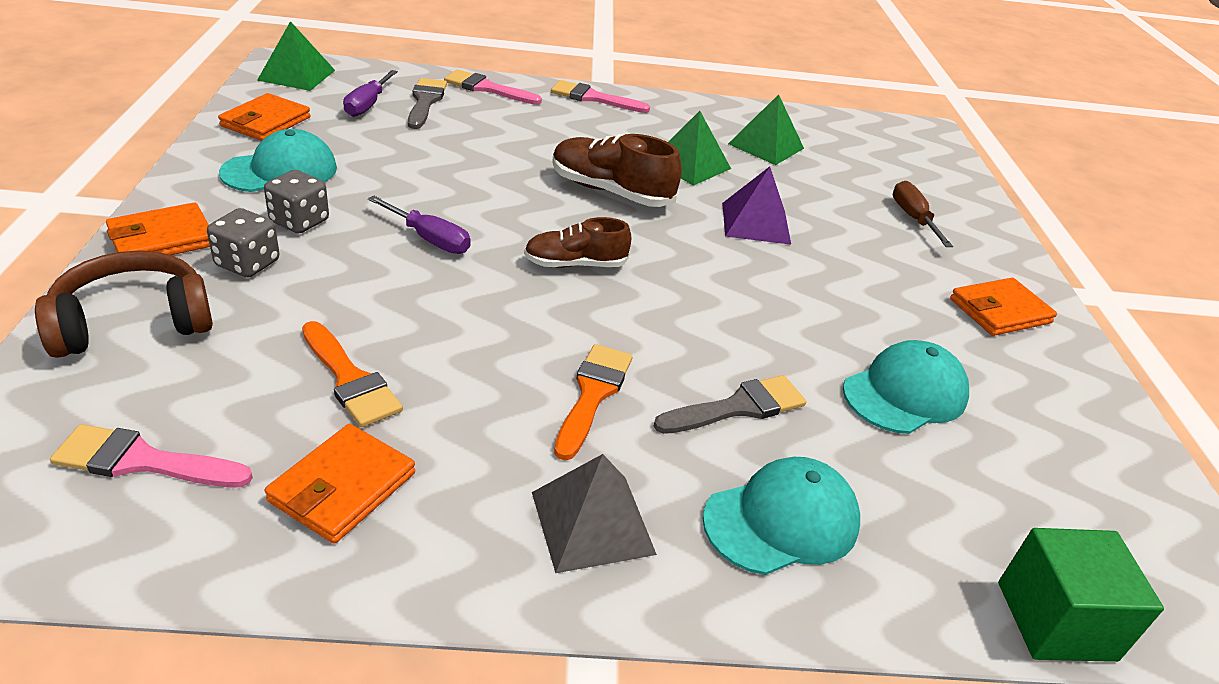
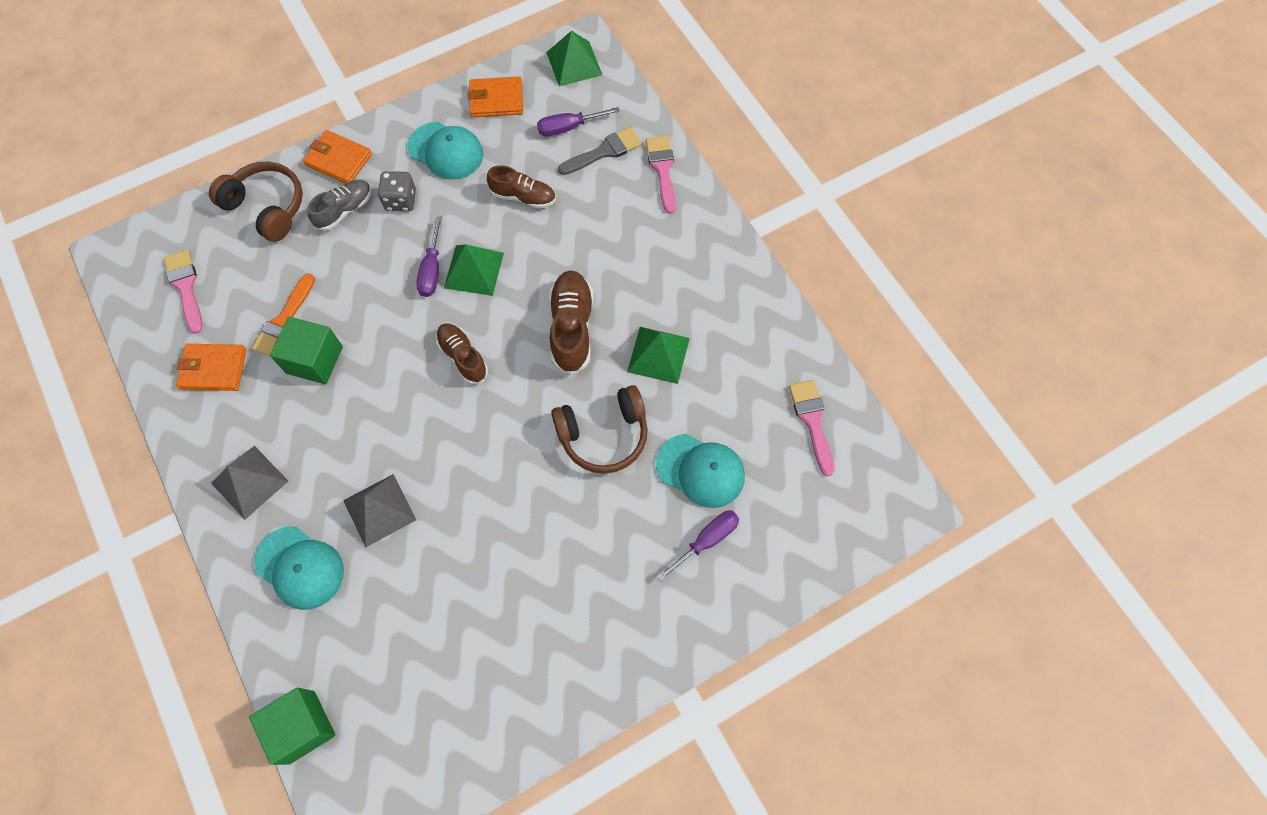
camera: 65 degrees right, 30 degrees up
grey dice [207,208,280,277] -> grey shoe [307,180,372,231]
pink brush [551,80,650,113] -> pink brush moved to [789,380,835,476]
orange brush [554,344,633,460] -> none
grey brush [654,375,806,434] -> grey pyramid [343,474,416,547]
purple pyramid [722,167,791,245] -> brown headphones [551,385,648,474]
green pyramid [728,94,804,165] -> green pyramid moved to [444,244,504,296]
turquoise cap [843,340,969,434] -> turquoise cap moved to [656,434,745,508]
brown screwdriver [893,181,953,247] -> purple screwdriver [656,510,739,582]
orange wallet [950,278,1057,336] -> none
none -> green cube [270,317,343,384]
none -> brown shoe [487,165,556,209]

